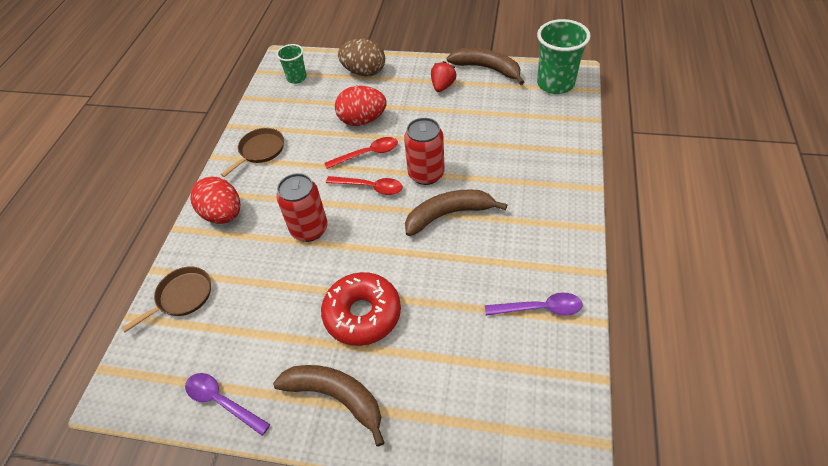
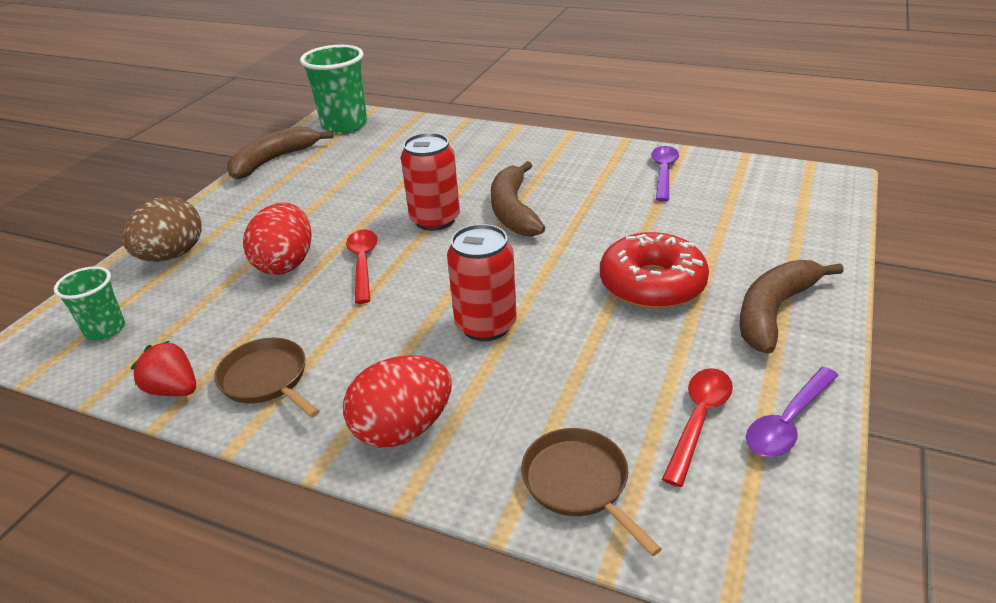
camera: 80 degrees left, 15 degrees down
red spoon [326,176,403,195] -> red spoon moved to [662,368,733,487]
red strawberry [431,61,456,92] -> red strawberry moved to [131,340,196,396]

